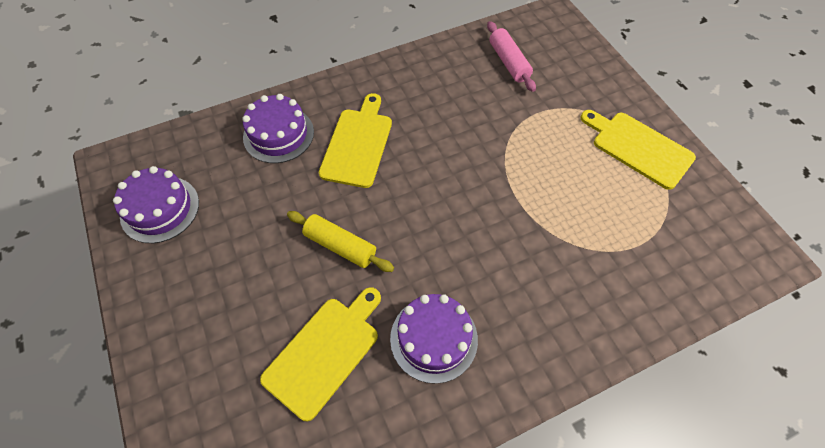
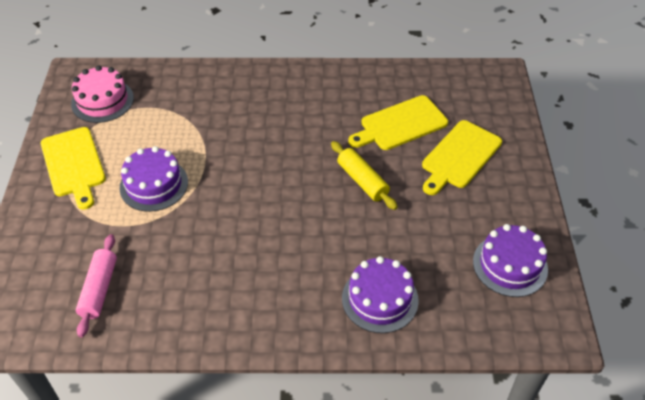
camera: 155 degrees left, 10 degrees down
yellow cutting board [319,93,392,188] -> yellow cutting board moved to [422,120,502,195]
purple cake [390,294,478,384] -> purple cake moved to [119,146,188,212]
none -> pink cake [71,65,134,123]

